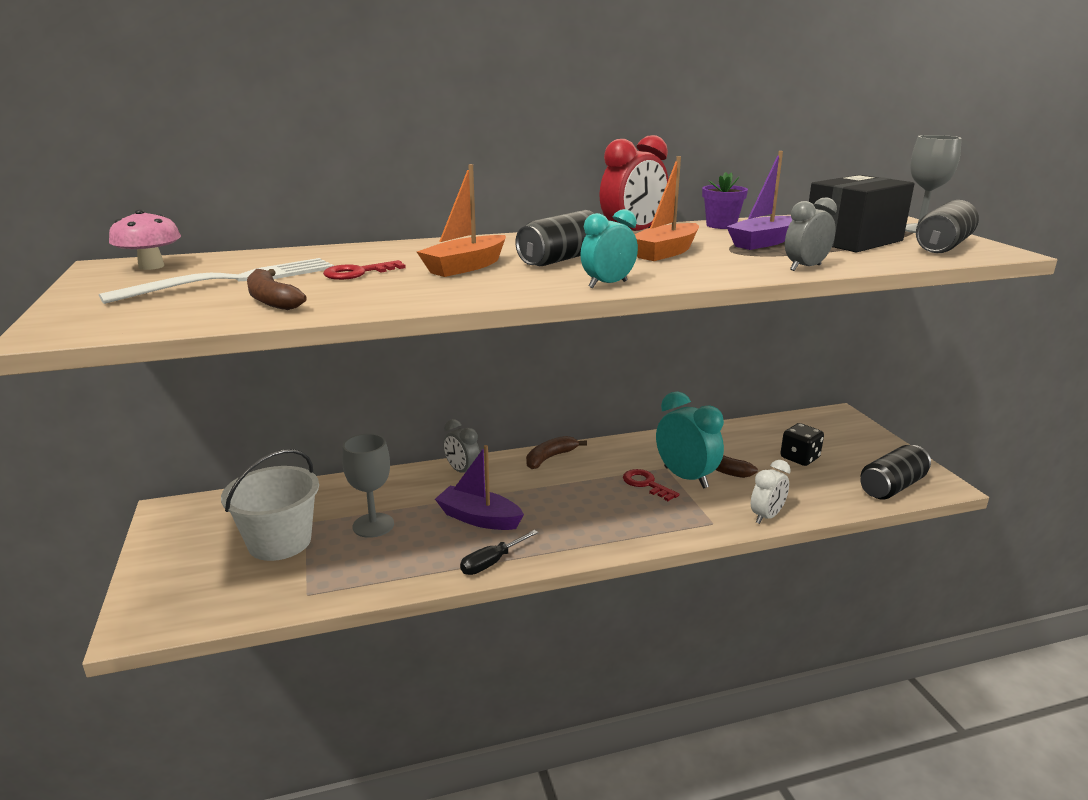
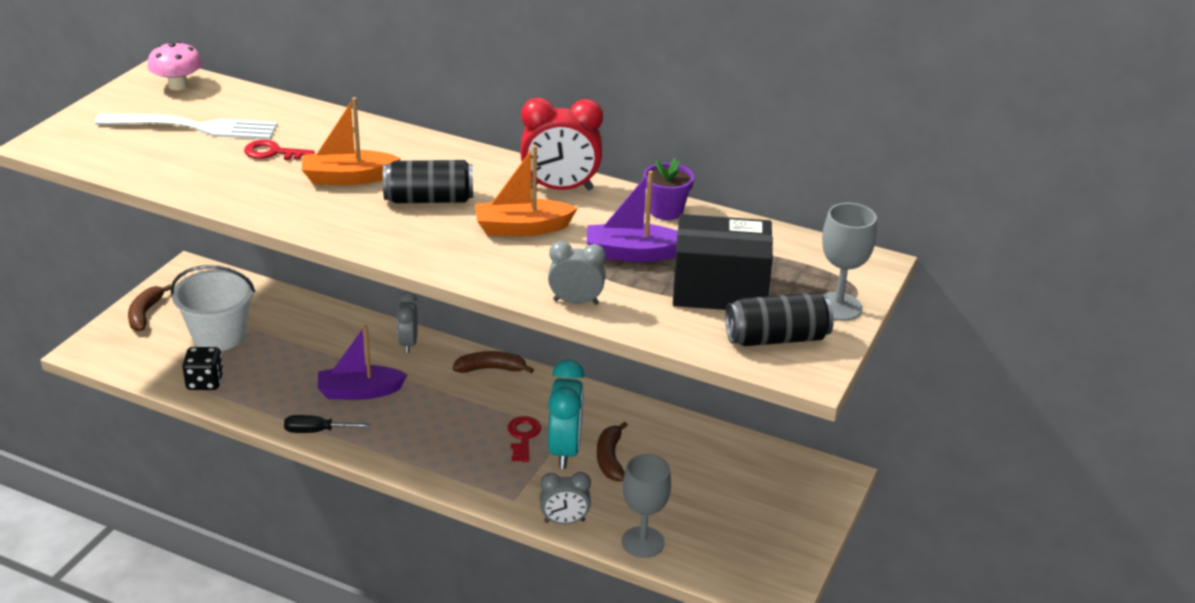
camera: 40 degrees right, 10 degrees up
brown banana [247,269,307,310] -> brown banana moved to [128,284,171,332]
grey goblet [342,434,394,538] -> grey goblet moved to [622,454,671,558]
purple boat [435,445,524,530] -> purple boat turned 75 degrees counterclockwise [318,325,408,400]
turquoise clock [580,209,638,288] -> none
white clock [751,460,791,524] -> grey clock [540,472,591,524]
black dice [781,423,824,466] -> black dice moved to [182,347,223,390]
black can [861,445,931,500] -> none

